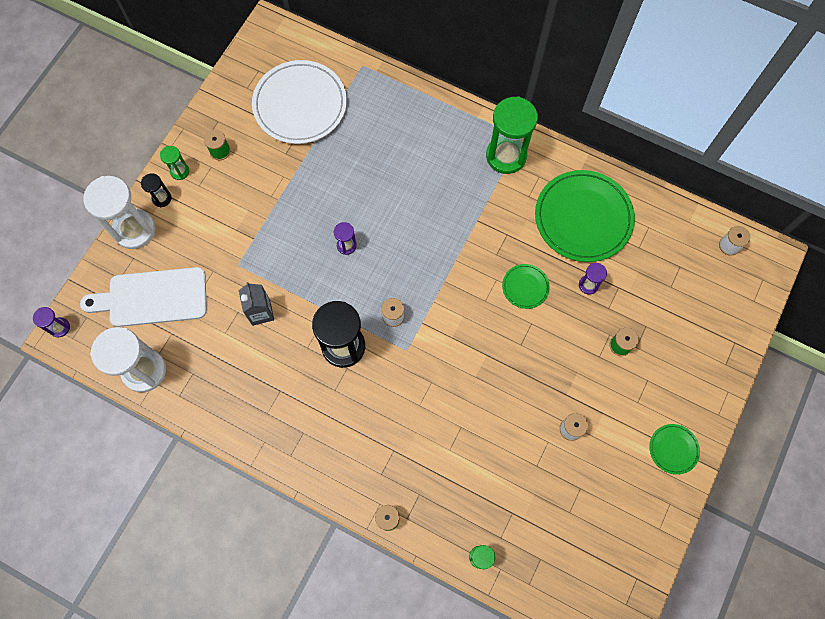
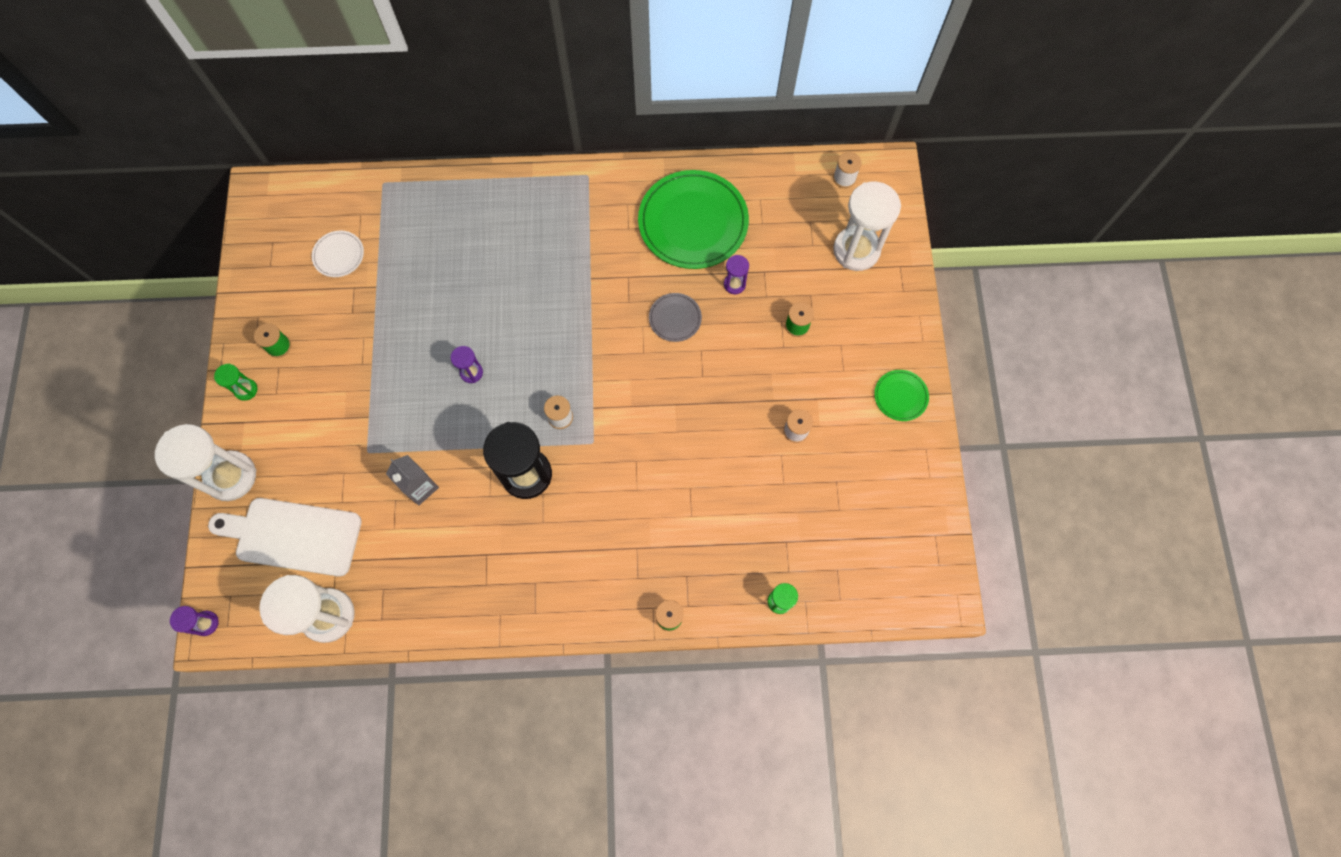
camera: 30 degrees left, 0 degrees up
white cutting board [80,267,207,327] -> white cutting board turned 45 degrees clockwise [208,498,362,577]
black hourglass [141,173,171,207] -> none
white plate [252,60,347,144] -> white plate [312,230,364,277], size x0.46
green hourglass [486,96,538,174] -> none
green plate [502,264,550,309] -> grey plate [649,293,702,342]
none -> white hourglass [833,182,901,271]

